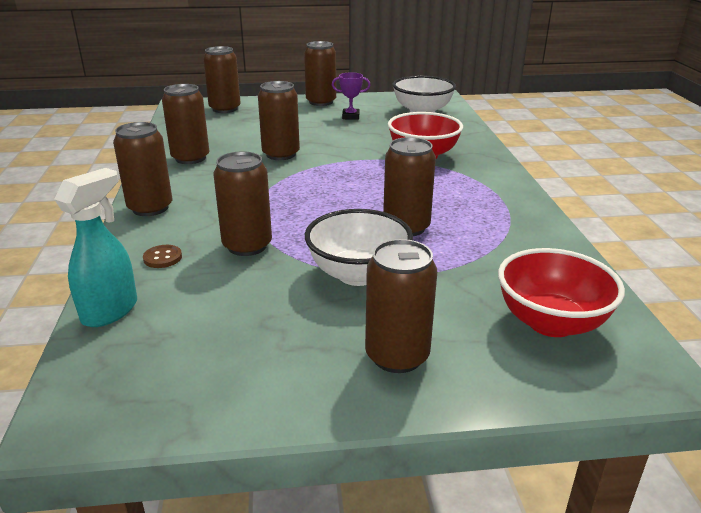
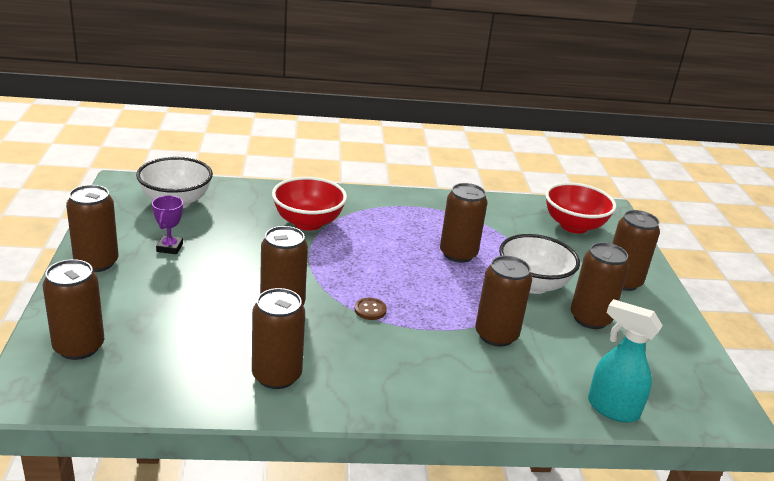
camera: 90 degrees left, 0 degrees up
brown can [113,122,172,216] -> brown can moved to [571,242,629,329]
brown button [143,245,182,268] -> brown button moved to [355,298,387,320]

